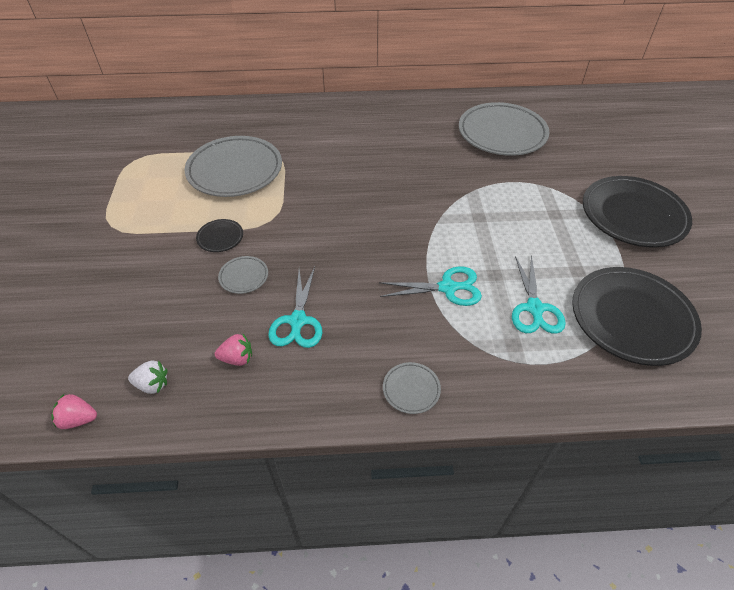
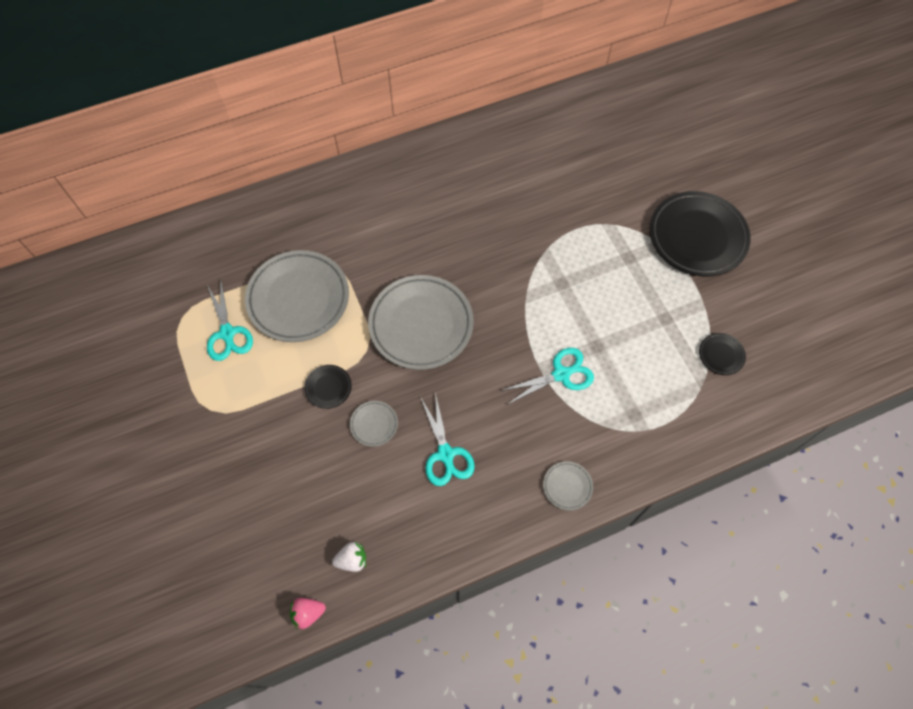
camera: 20 degrees left, 15 degrees up
pink strawberry [215,334,252,366] -> none
grey plate [459,102,549,156] -> grey plate moved to [368,275,474,370]
turquoise scissors [512,255,566,334] -> turquoise scissors moved to [207,282,253,361]
black plate [572,267,702,366] -> black plate [699,333,746,375], size x0.43

